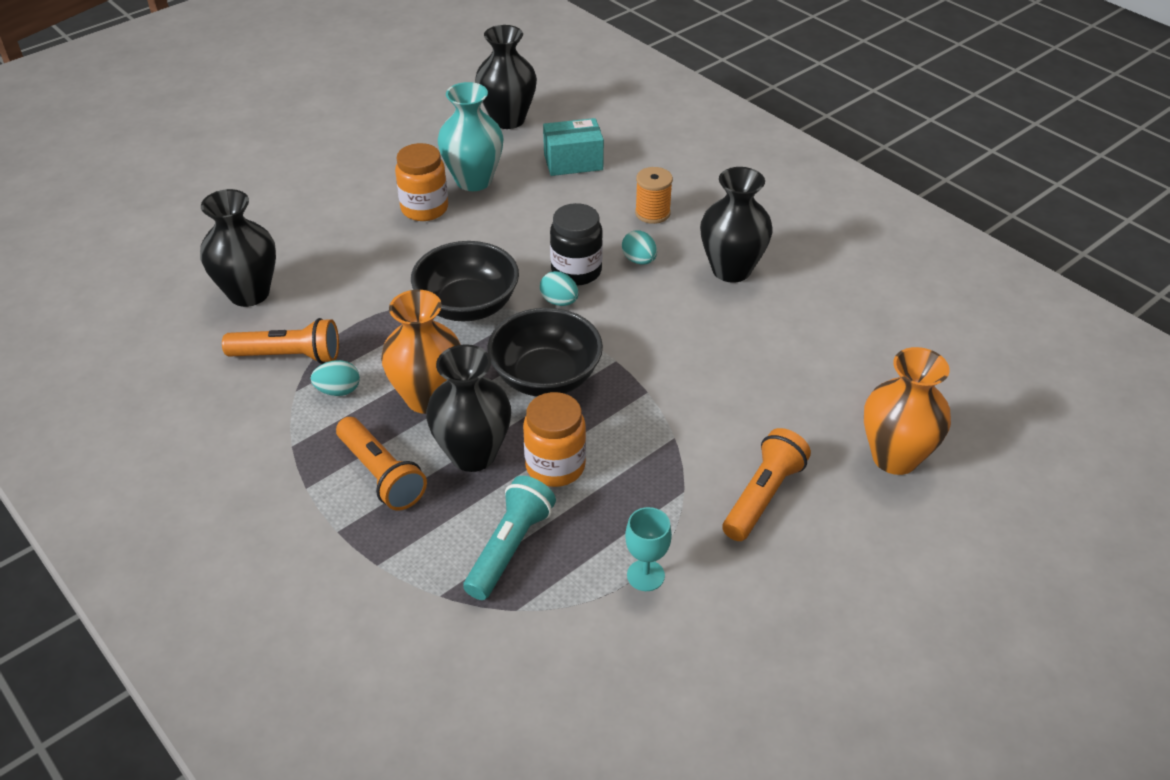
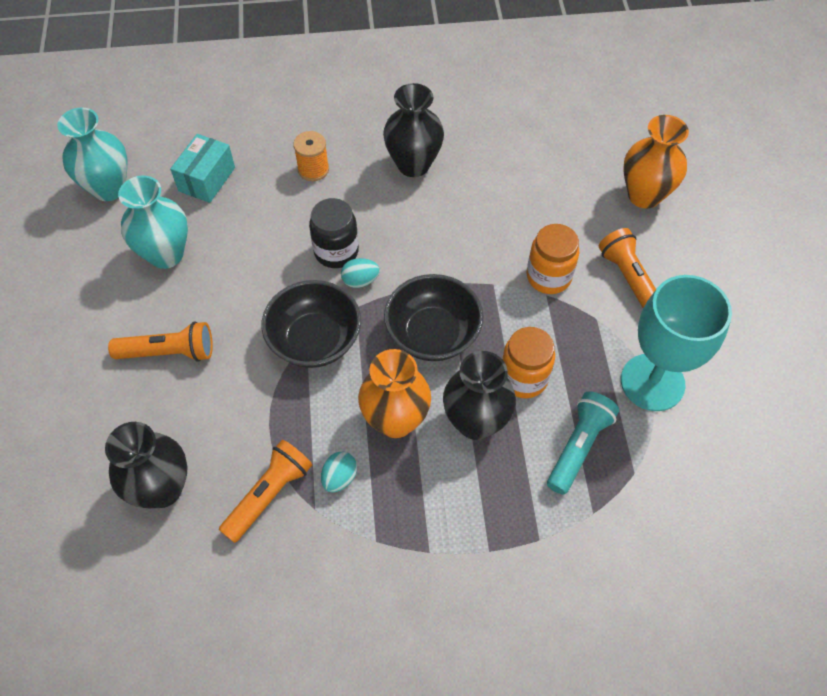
camera: 55 degrees left, 15 degrees up
orange flashlight [336,417,427,511] -> orange flashlight moved to [108,321,213,362]
orange jar [395,143,448,221] -> orange jar moved to [527,224,579,294]
turquoise flashlight [463,476,556,600] -> turquoise flashlight turned 60 degrees clockwise [547,391,619,495]
black vase [475,25,537,129] -> turquoise vase [57,108,128,201]
turquoise egg [622,230,657,265] -> none
turquoise goblet [625,507,672,591] -> turquoise goblet [621,275,732,411], size x2.24

